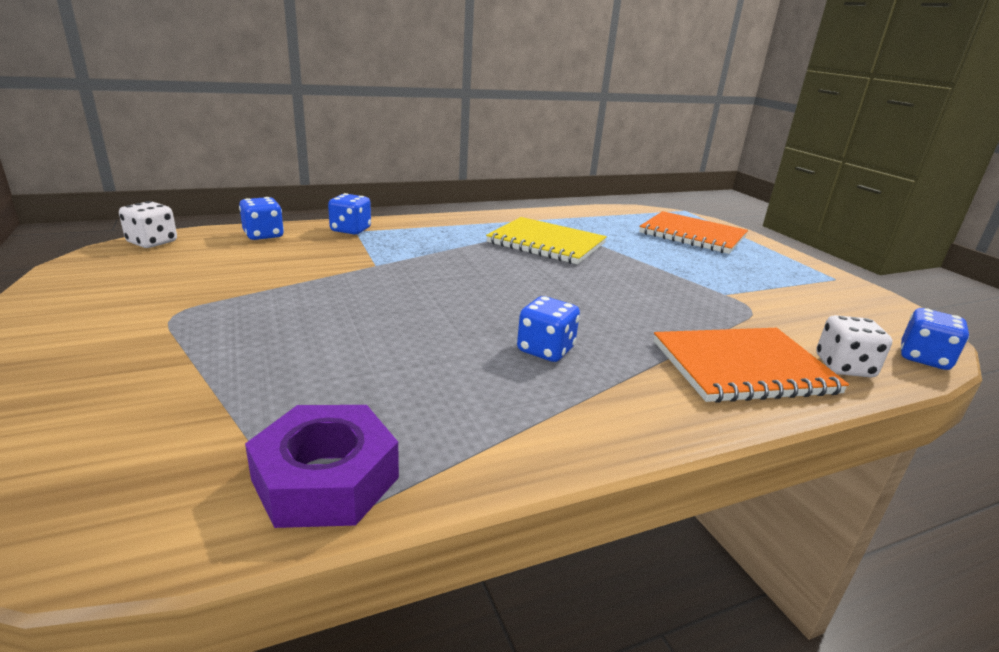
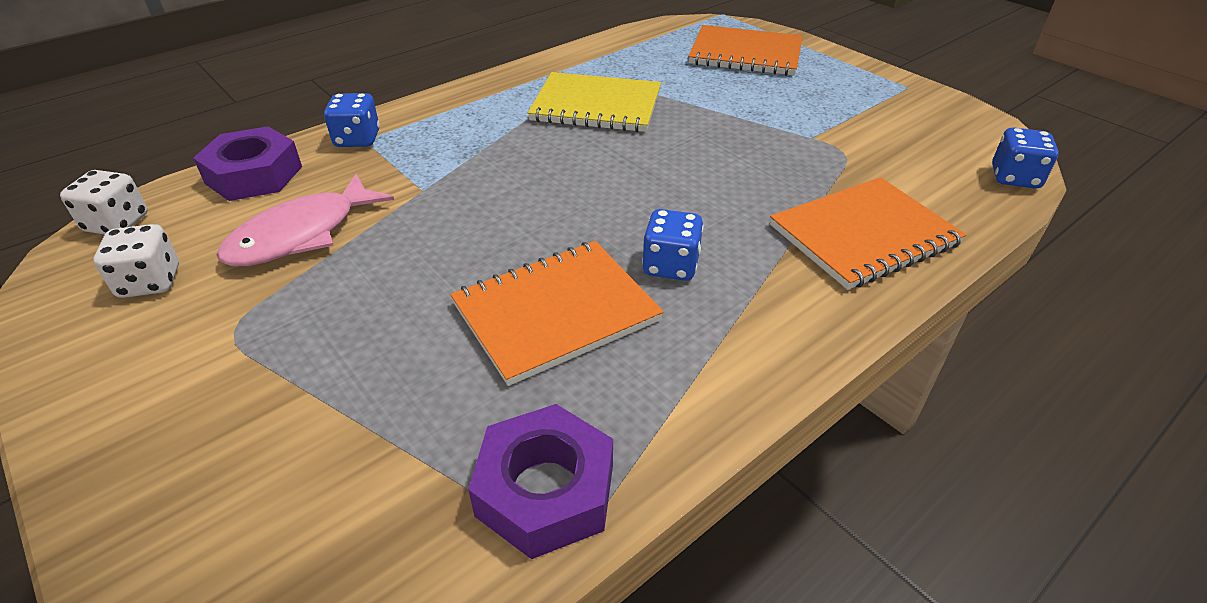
camera: 15 degrees left, 15 degrees up
blue dice [239,197,284,240] -> purple nut [193,126,302,201]
white dice [816,315,892,377] -> white dice moved to [94,224,179,298]
none -> pink fish [217,174,394,267]
none -> orange notebook [450,241,664,386]

